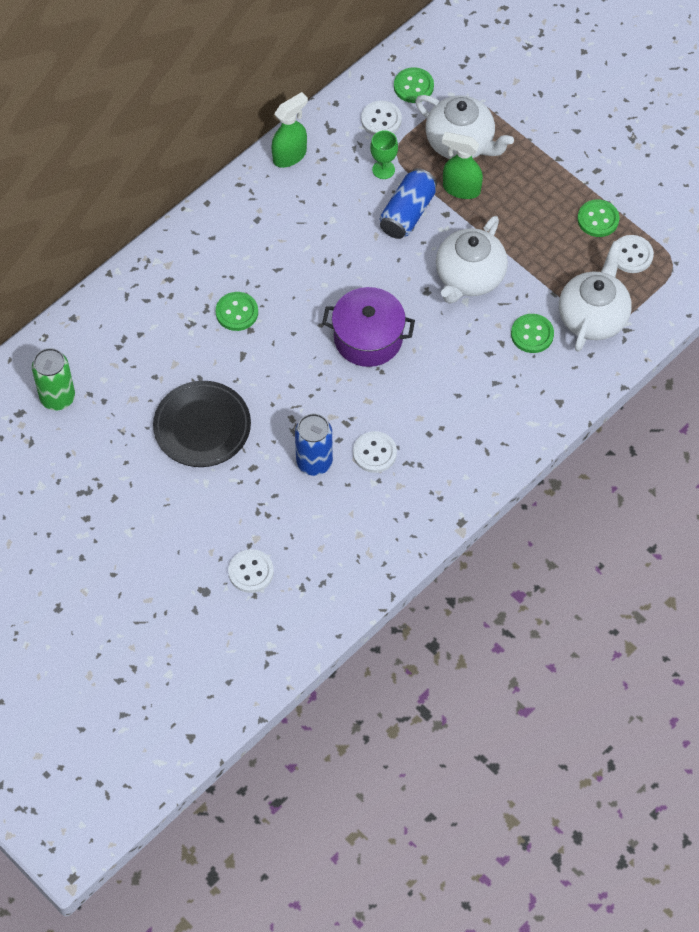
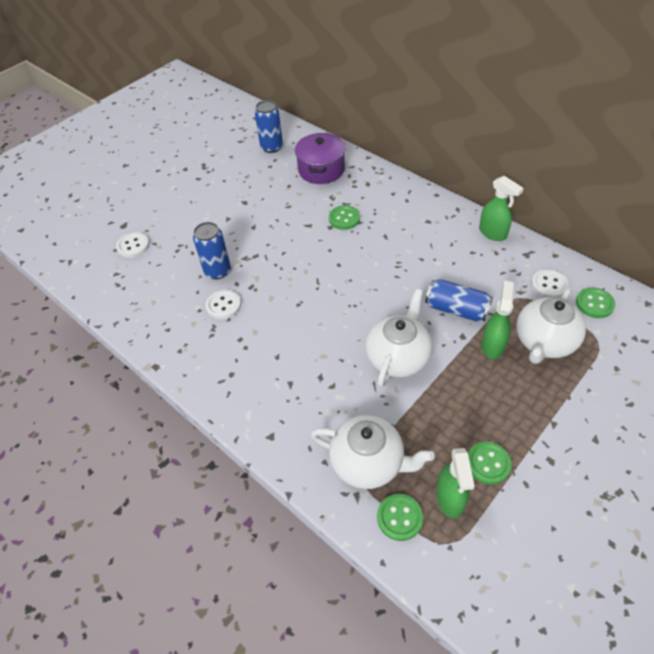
camera: 90 degrees right, 10 degrees down
green can [32,348,75,411] -> blue can [255,100,283,153]
black plate [153,381,251,467] -> none
purple pot [322,287,415,367] -> purple pot moved to [295,133,345,184]
green goblet [370,130,398,179] -> none
white teapot [436,216,508,304] -> white teapot turned 90 degrees clockwise [365,289,432,387]
green button [511,314,554,353] -> green button moved to [377,494,423,541]
white button [617,235,654,273] -> green spray bottle [436,448,475,518]

